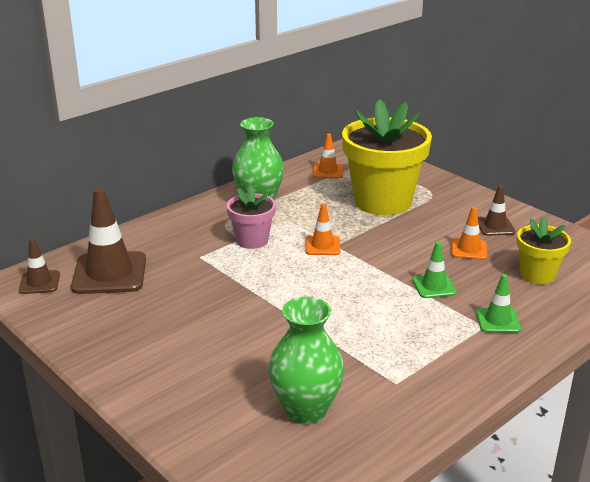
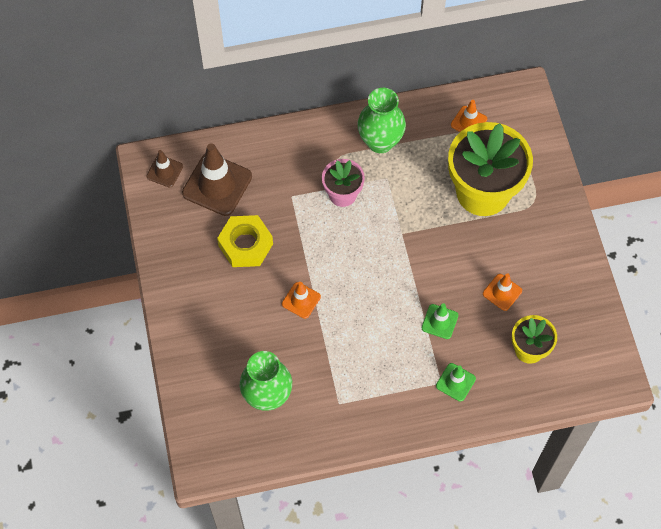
camera: 30 degrees right, 35 degrees up
orange traffic cone [306,203,340,255] -> orange traffic cone moved to [282,282,321,319]
brown traffic cone [478,185,515,236] -> none
none -> yellow nut [217,215,273,267]

